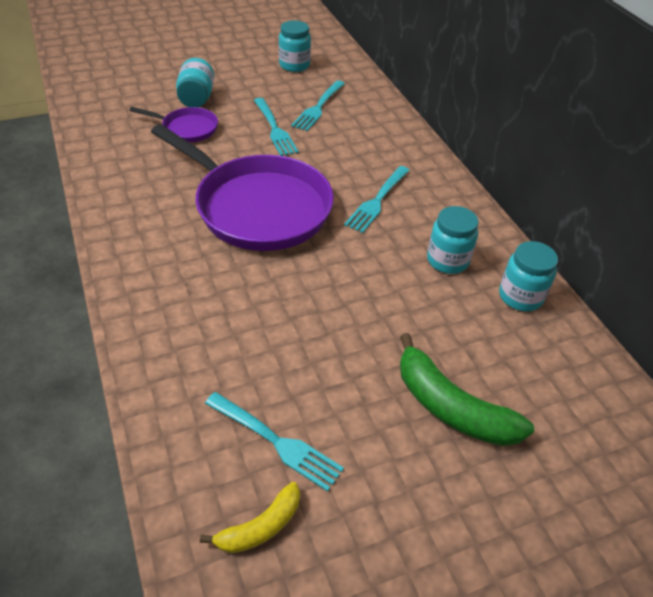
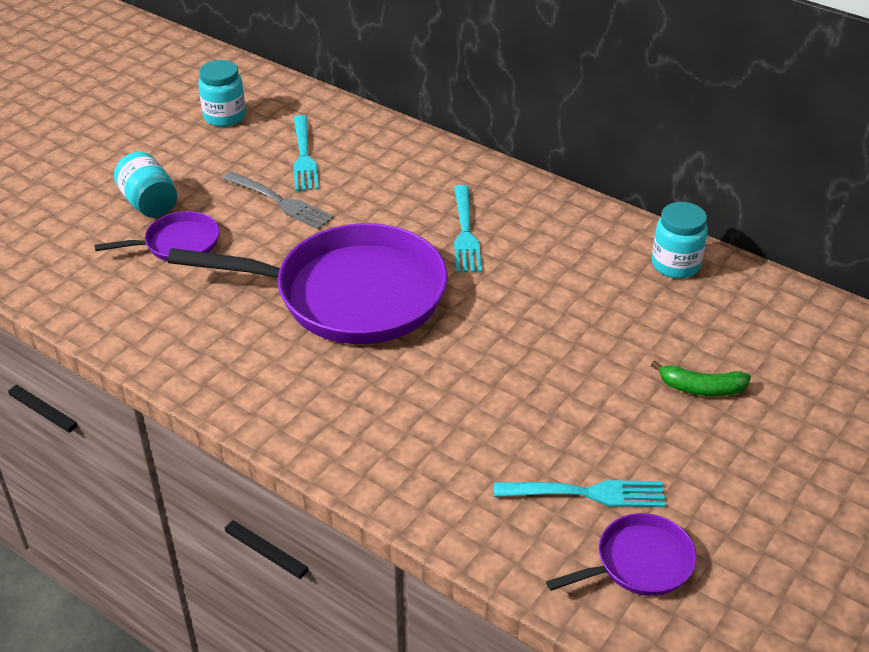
camera: 30 degrees left, 5 degrees down
yellow banana [200,482,300,553] -> purple pan [546,513,697,596]
turquoise fork [254,98,299,156] -> grey fork [223,171,334,229]
green banana [400,333,534,446] -> green banana [651,360,751,396], size x0.58
turquoise jar [427,206,479,274] -> none

